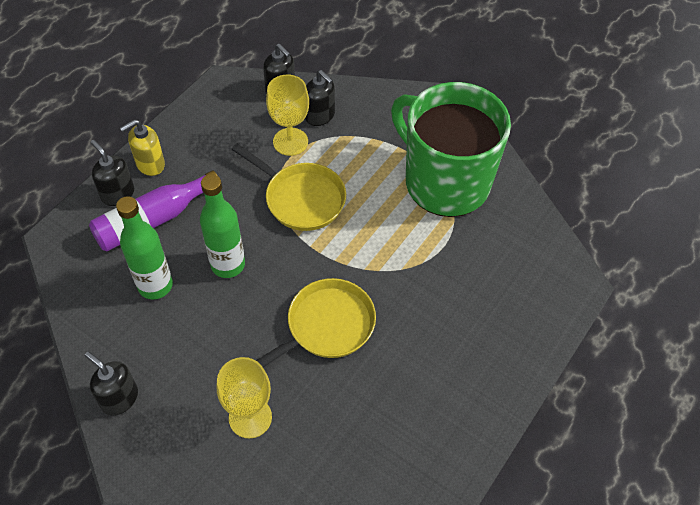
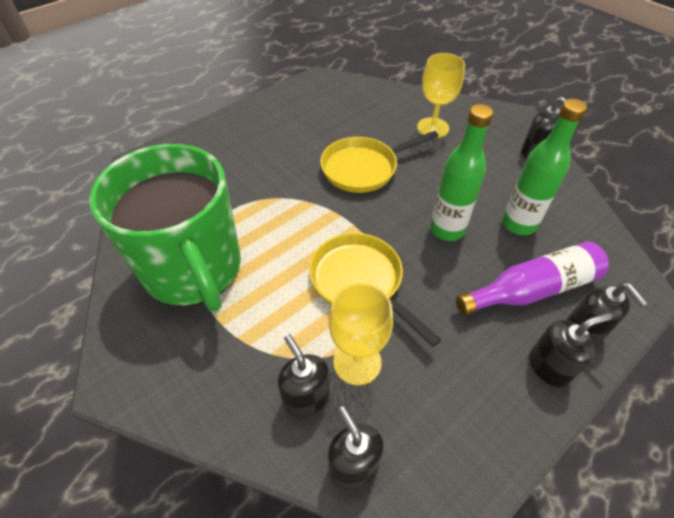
camera: 165 degrees left, 5 degrees down
yellow soap dispenser [120,119,165,176] -> black soap dispenser [530,313,612,387]

